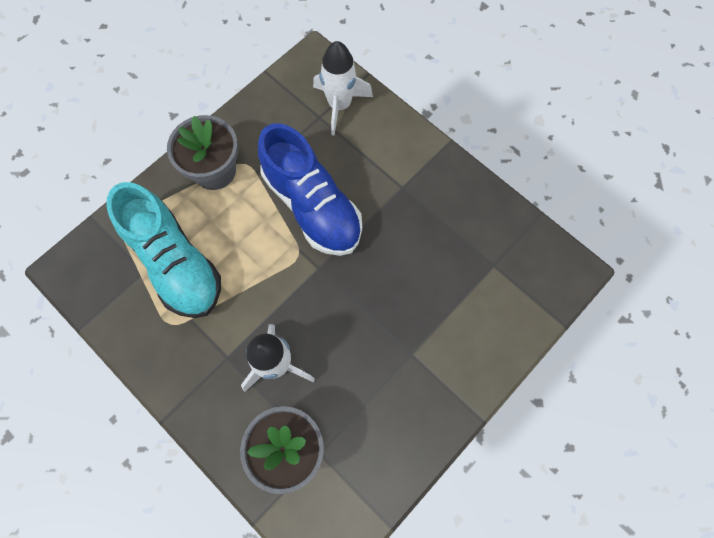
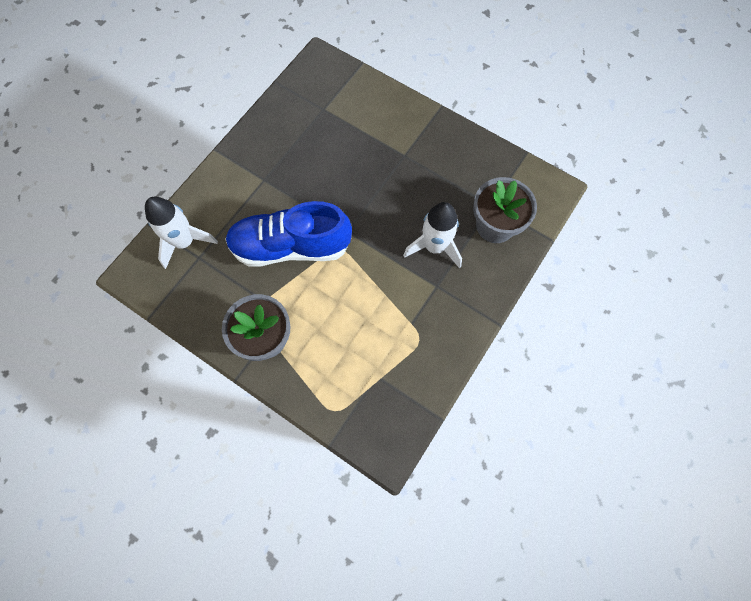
camera: 100 degrees left, 0 degrees up
turquoise shoe [106,182,221,318] -> none
blue shoe [258,124,362,256] -> blue shoe turned 135 degrees counterclockwise [226,201,352,267]

